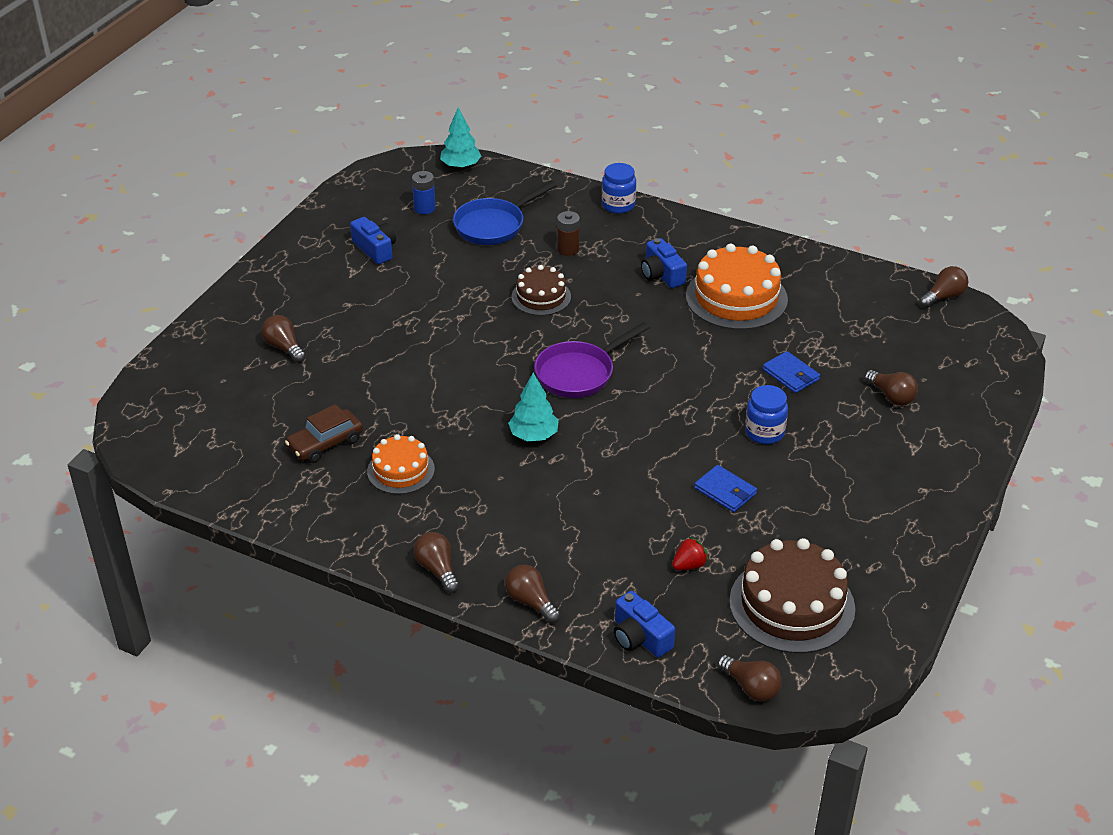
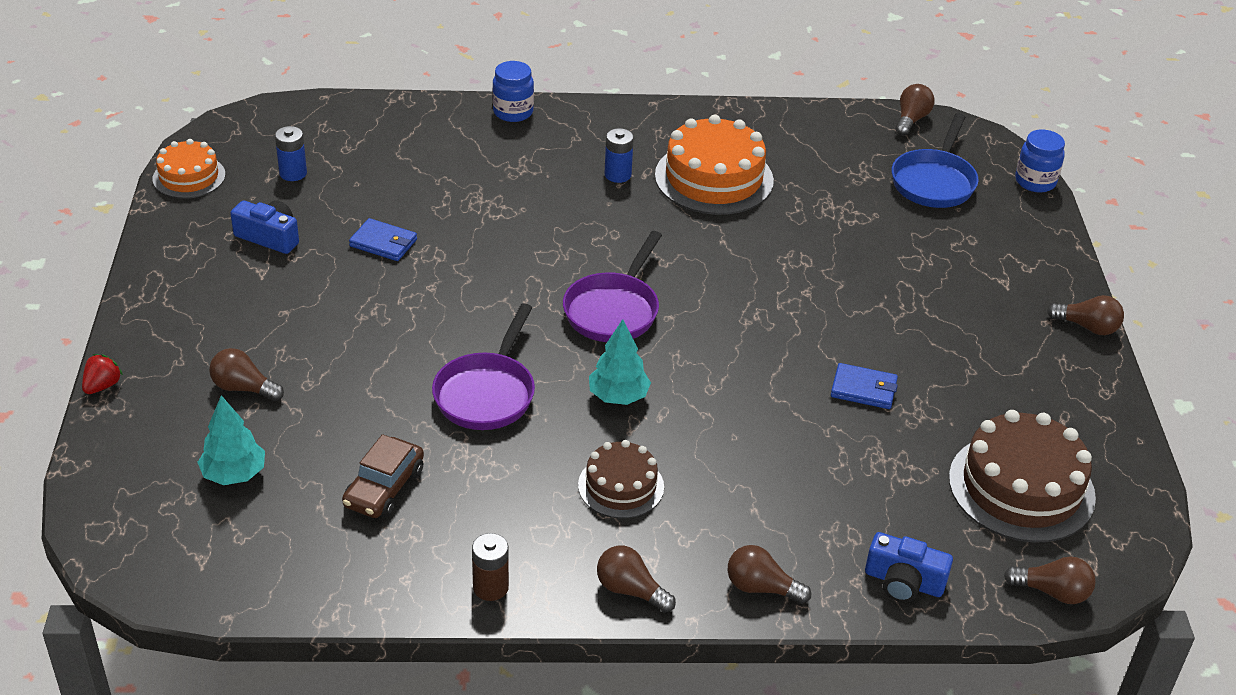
camera: 30 degrees left, 0 degrees up
orange cake [367,434,435,494] -> orange cake moved to [153,139,225,199]
turquoise tree [440,107,481,169] -> turquoise tree moved to [197,395,265,485]
blue pan [453,181,557,245] -> blue pan moved to [892,113,979,208]
brown cake [511,265,571,316] -> brown cake moved to [578,440,664,519]
brown battery [557,211,580,256] -> brown battery moved to [472,533,509,601]
blue camera [641,238,687,288] -> blue battery [604,128,634,183]
red strawberry [672,537,708,570] -> red strawberry moved to [82,354,123,394]
blue jar [745,385,788,444] -> blue jar moved to [1015,130,1065,192]
blue wallet [763,351,820,393] -> blue wallet moved to [349,218,417,261]
brown light bulb [864,370,918,405] -> brown light bulb moved to [1047,295,1124,335]
none -> purple pan [432,303,535,430]

